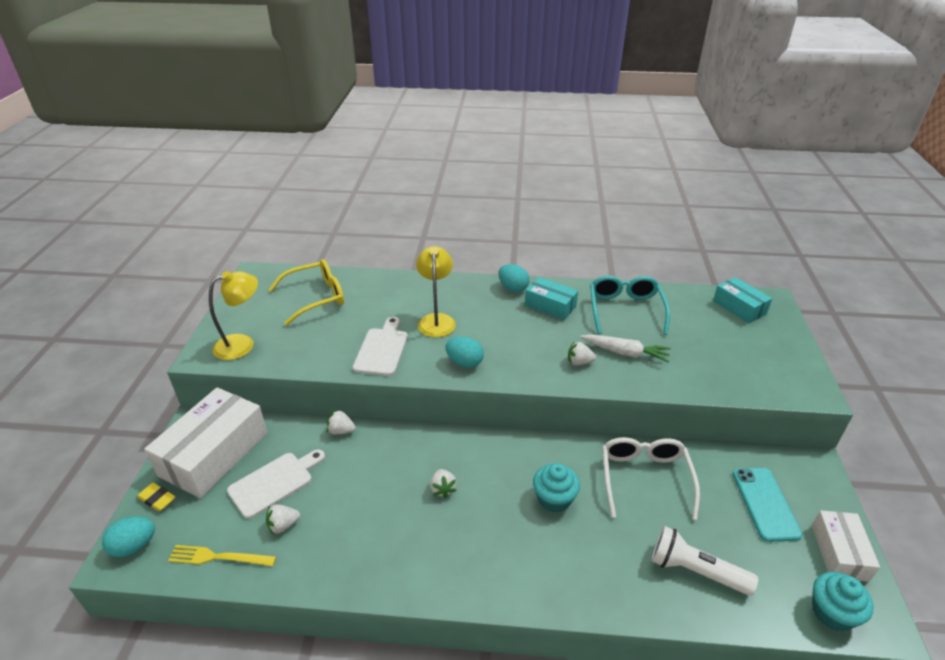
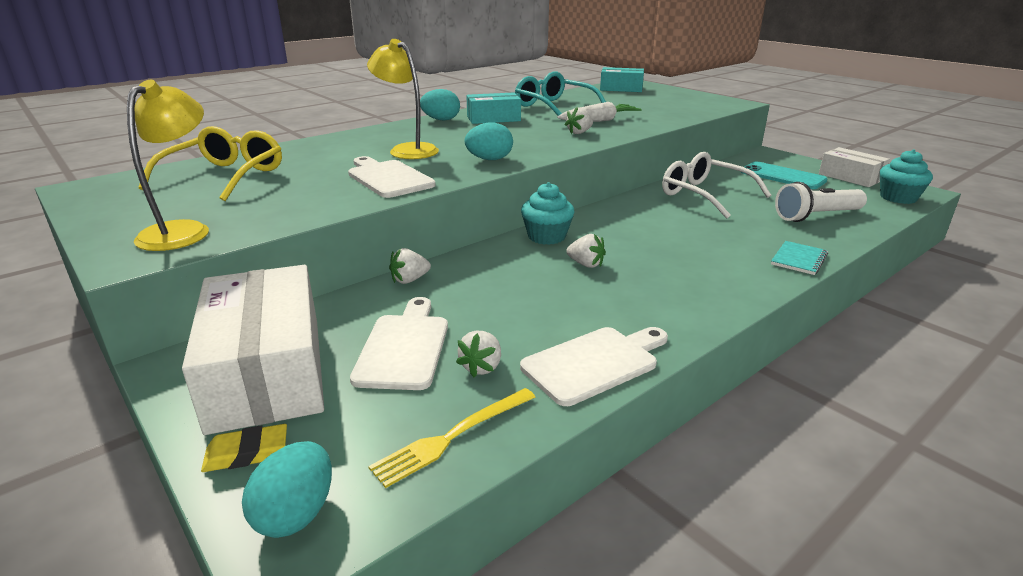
camera: 45 degrees left, 10 degrees down
turquoise cupcake [533,463,580,513] -> turquoise cupcake moved to [521,182,575,245]
none -> white cutting board [520,327,668,406]
none -> turquoise notebook [771,241,828,275]

